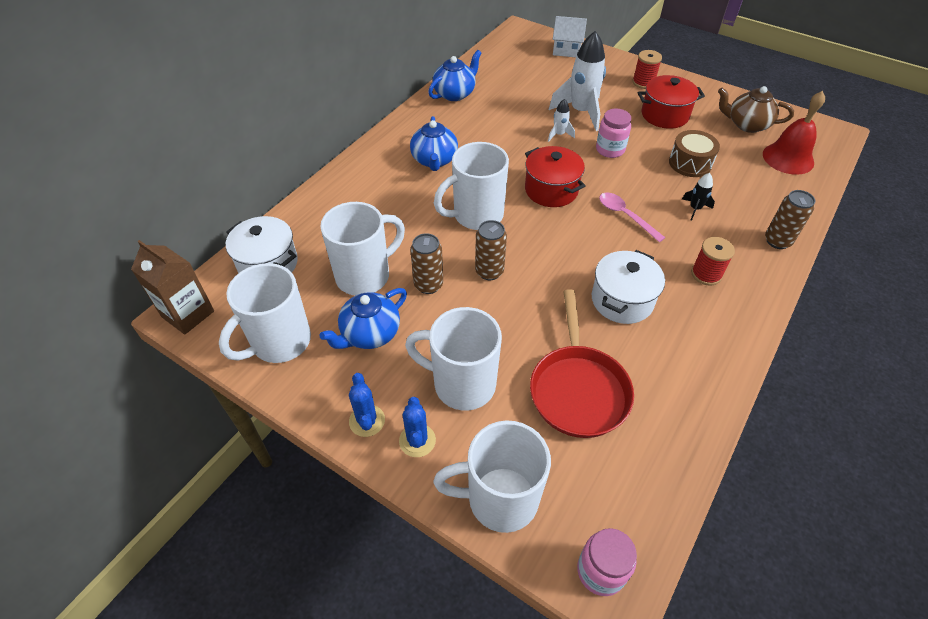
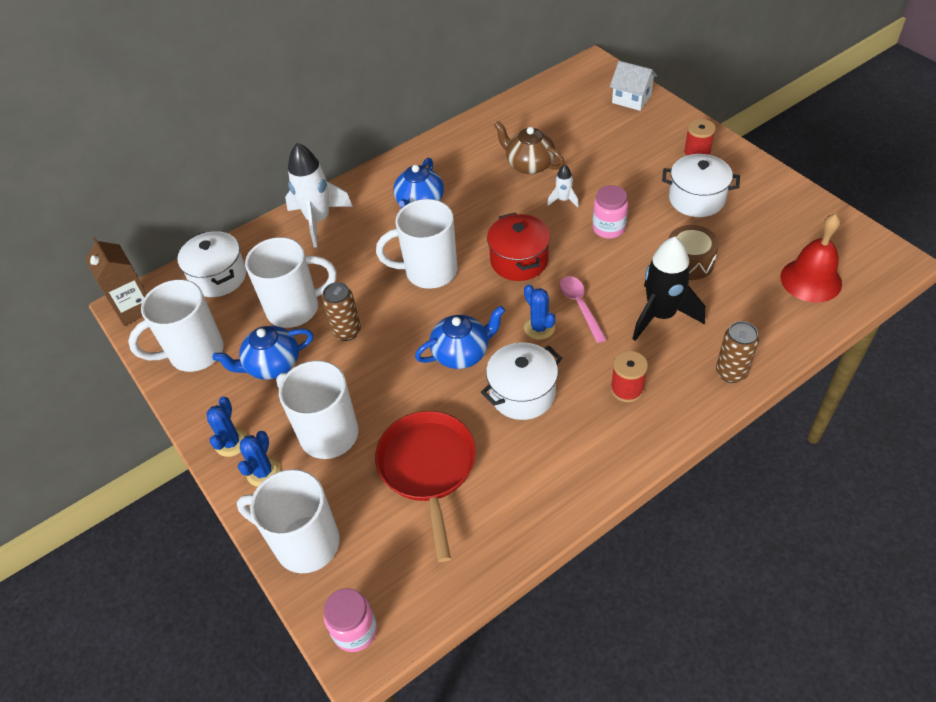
camera: 25 degrees right, 0 degrees up
blue teapot [428,50,481,101] -> blue teapot moved to [415,306,505,369]
brown can [475,220,507,280] -> none
red pan [530,289,634,438] -> red pan turned 150 degrees clockwise [375,411,476,562]
white rocket [549,31,606,131] -> white rocket moved to [285,143,353,247]
red pot [638,75,705,129] -> white pot [662,154,740,217]
black rocket [682,173,715,221] -> black rocket [632,237,705,341], size x2.13
brown teapot [718,86,794,133] -> brown teapot moved to [494,121,565,174]
none -> blue cactus [524,284,555,340]

